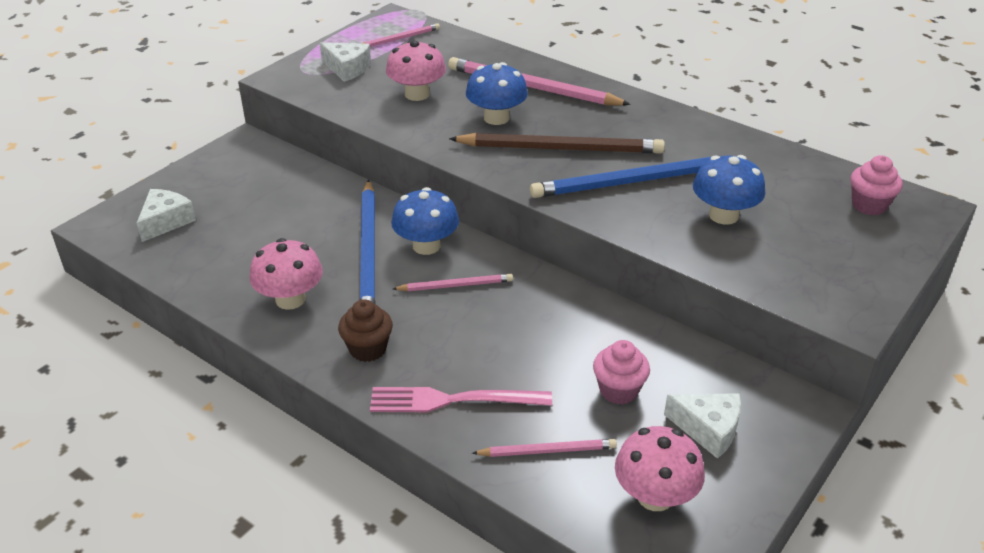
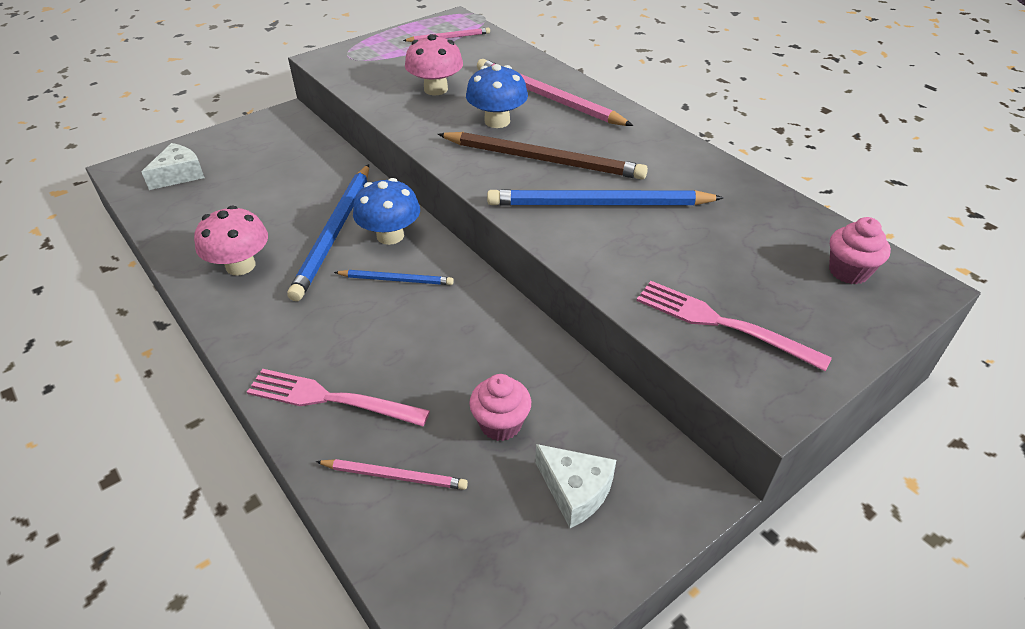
camera: 15 degrees right, 5 degrees up
white cheese [320,42,371,82] -> none
brown cupcake [338,299,393,362] -> none
pink pencil [393,274,513,291] -> blue pencil [334,270,454,285]
pink mushroom [615,426,705,511] -> none
blue mushroom [693,155,765,225] -> none
none -> pink fork [636,281,832,372]

